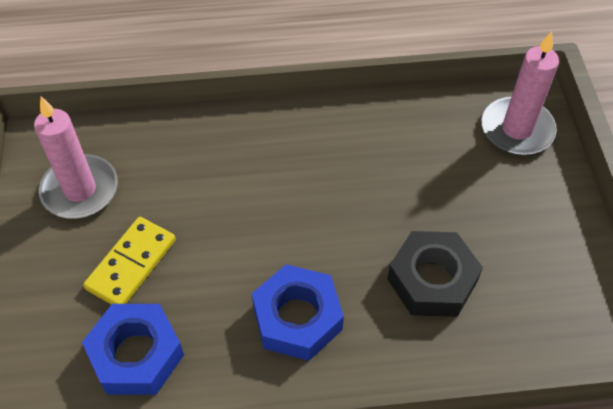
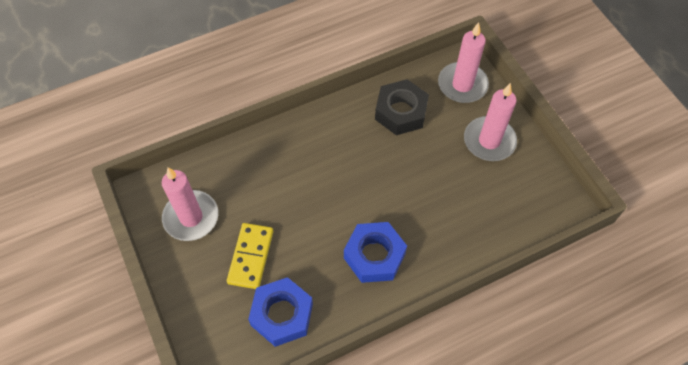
camera: 20 degrees left, 5 degrees up
black nut [387,231,483,317] -> black nut moved to [375,79,429,135]
none -> pink candle [464,83,517,161]

